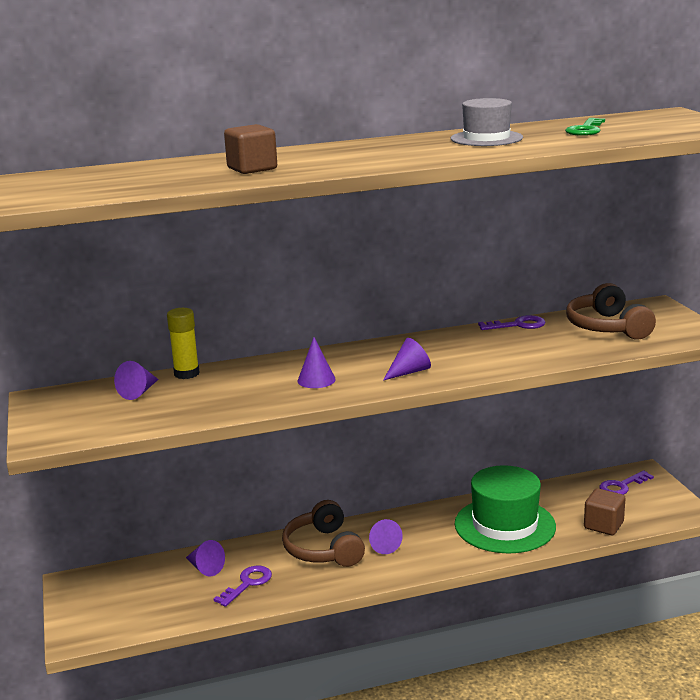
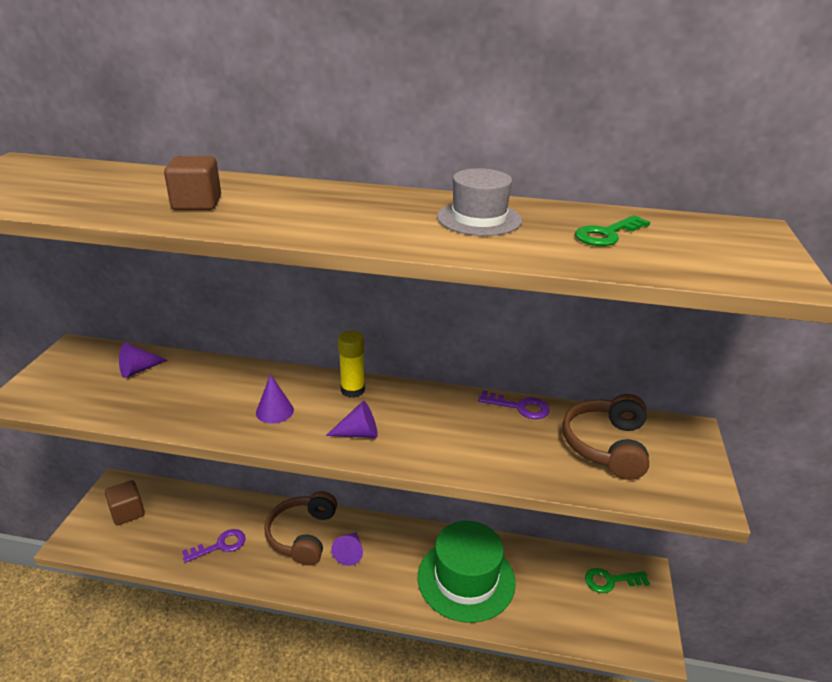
camera: 25 degrees right, 10 degrees up
yellow glue stick [167,308,199,379] -> yellow glue stick moved to [338,331,365,398]
purple cone [186,540,225,576] -> none
brown cube [584,488,626,535] -> brown cube moved to [105,480,145,525]
purple key [600,471,654,495] -> green key [585,568,650,593]

